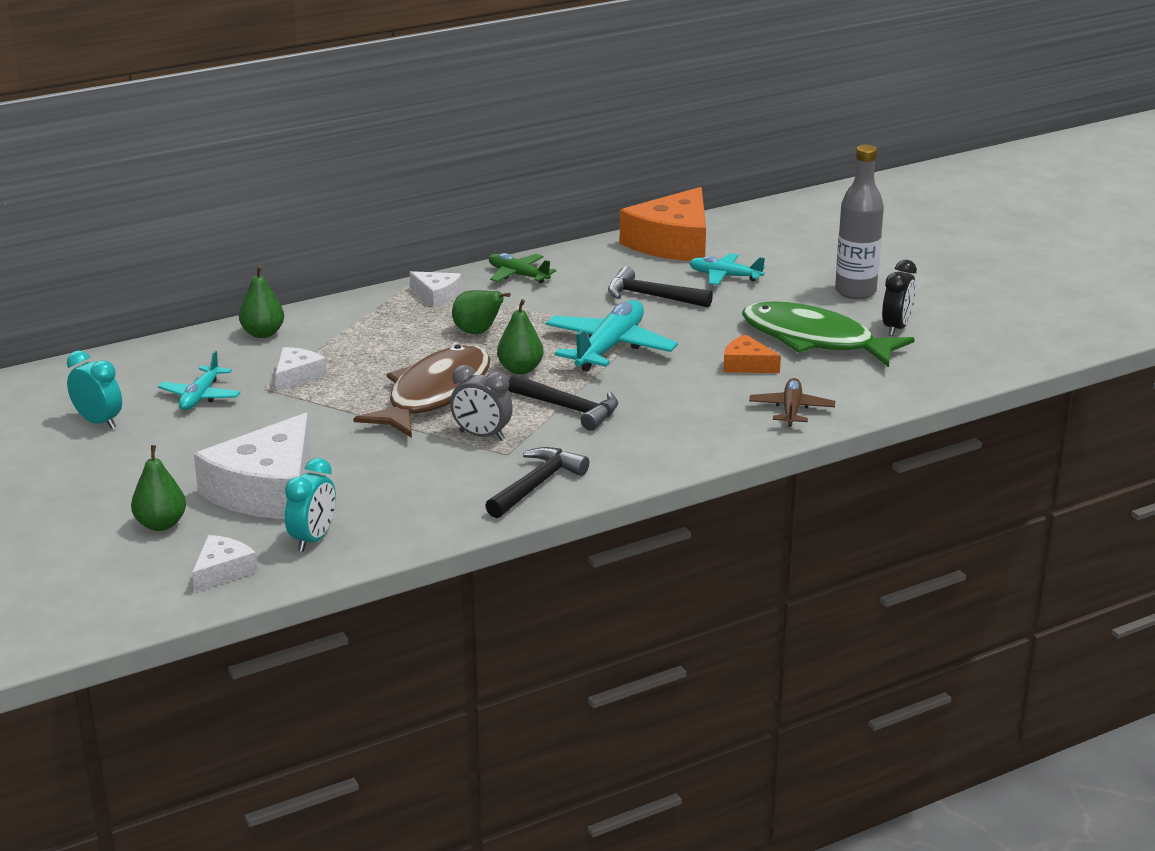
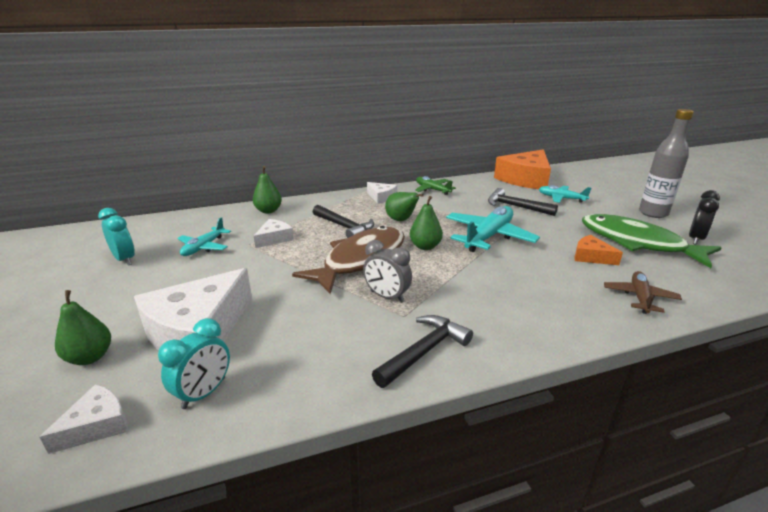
camera: 10 degrees right, 0 degrees up
black hammer [508,374,618,431] -> black hammer moved to [313,205,374,238]

